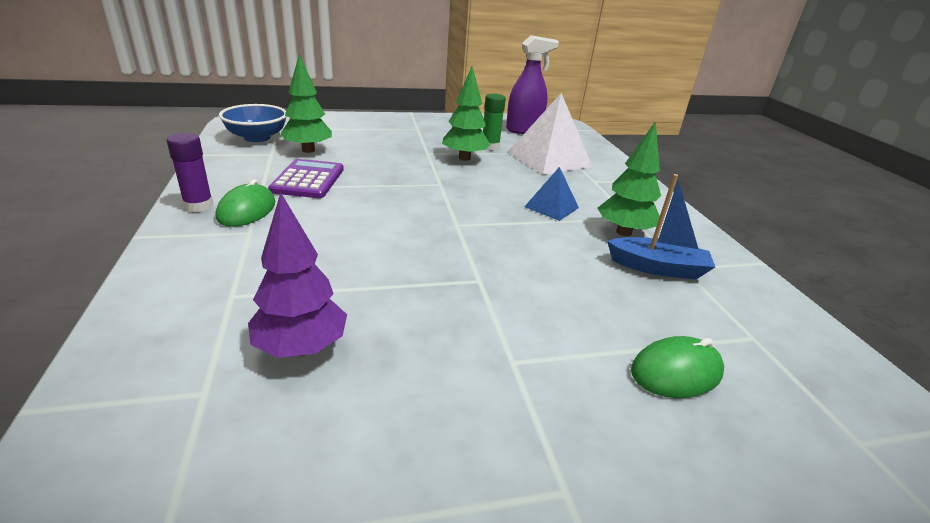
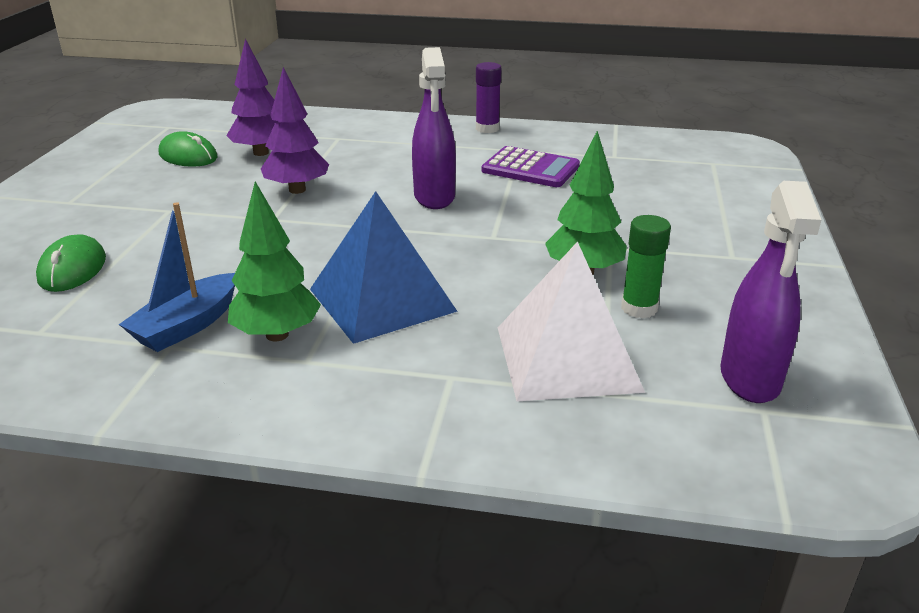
camera: 115 degrees right, 0 degrees up
green mouse [216,179,275,227] -> green mouse moved to [159,131,217,167]
blue bowl [219,104,287,142] -> none
green tree [280,54,332,153] -> none
blue pyramid [524,167,579,221] -> blue pyramid [310,191,458,344], size x1.85
none -> purple tree [261,67,329,194]
none -> purple spray bottle [412,47,456,209]

